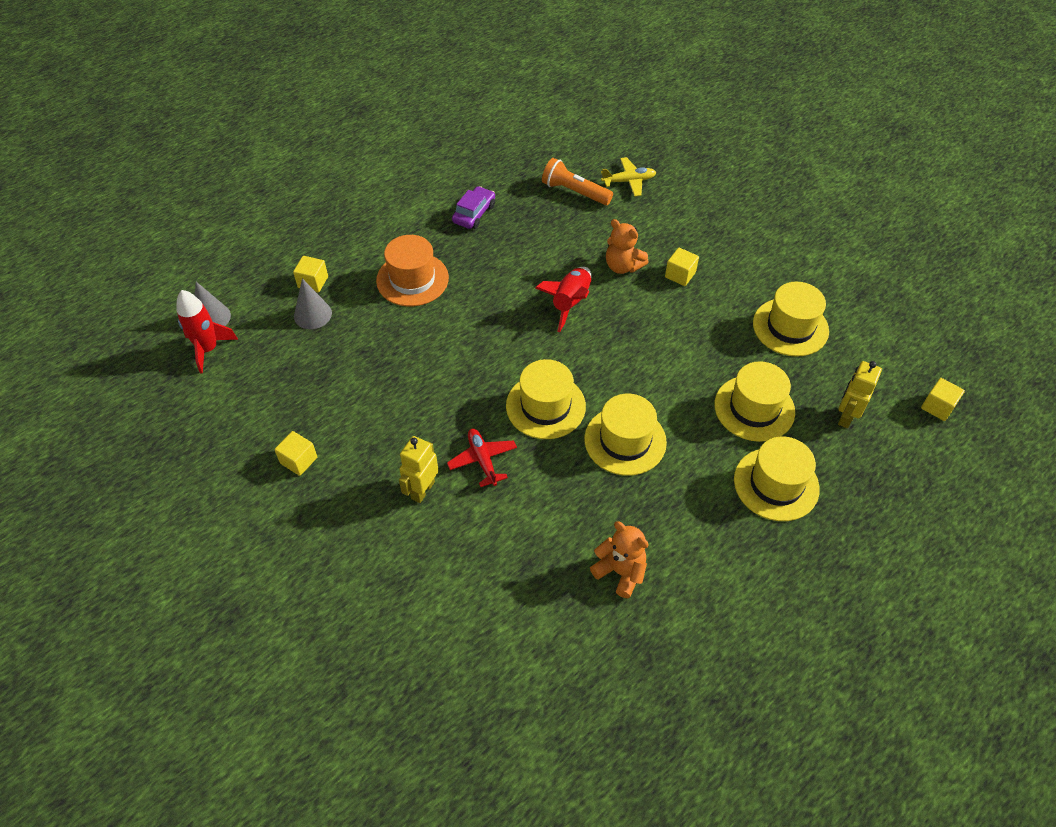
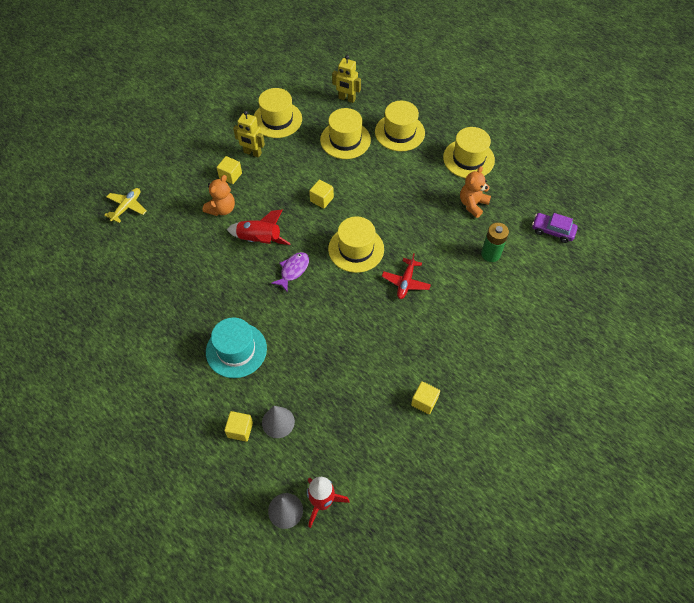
camera: 95 degrees left, 5 degrees up
orange hat [376,235,449,307] -> turquoise hat [206,317,267,378]
yellow robot [399,436,439,503] -> yellow robot moved to [233,111,265,158]
red plane [447,429,517,487] -> red plane turned 45 degrees counterclockwise [382,253,431,299]
purple car [452,186,495,229] -> purple car moved to [532,213,578,243]
orange flashlight [542,158,613,205] -> none
yellow hat [584,394,667,476] -> yellow hat moved to [443,127,495,178]
yellow plane [601,157,656,197] -> yellow plane turned 45 degrees clockwise [104,188,147,223]
yellow cube [921,378,965,421] -> yellow cube moved to [309,180,334,209]
none -> purple fish [271,252,309,293]
none -> green battery [481,223,509,262]

